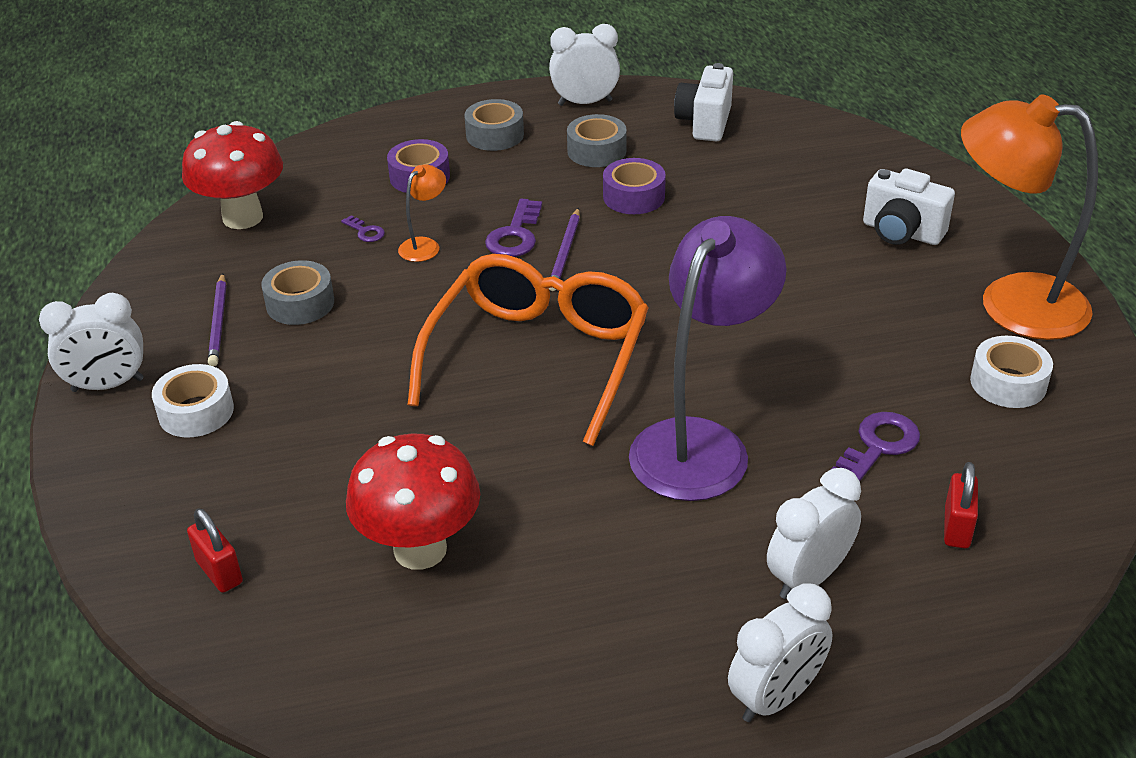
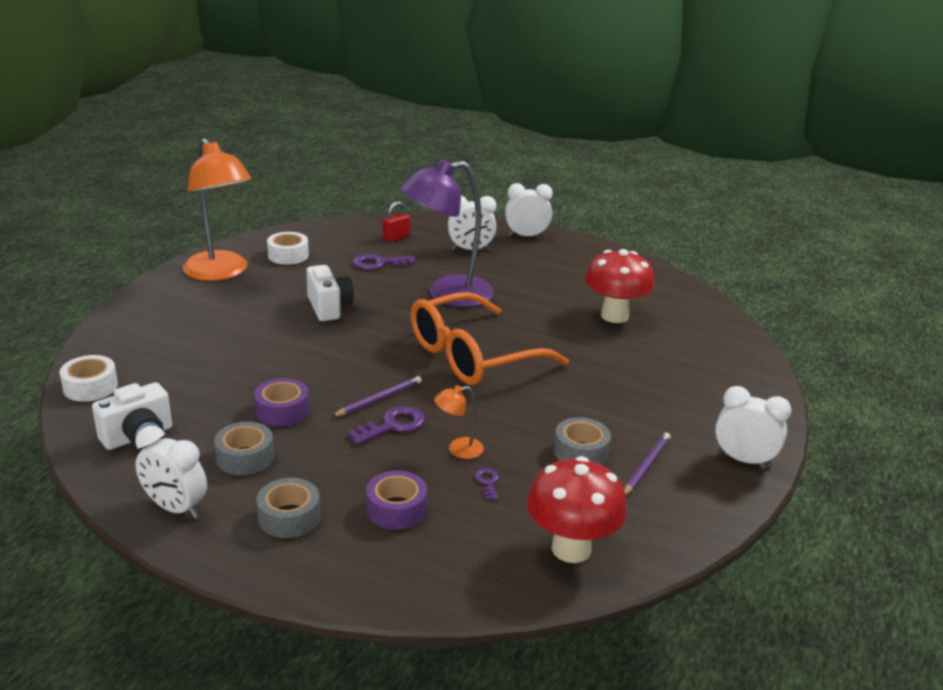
camera: 145 degrees left, 10 degrees down
white tape [152,364,234,438] -> white tape moved to [60,355,118,402]
red padlock [187,508,243,593] -> none
white camera [863,169,955,245] -> white camera moved to [306,265,354,321]

